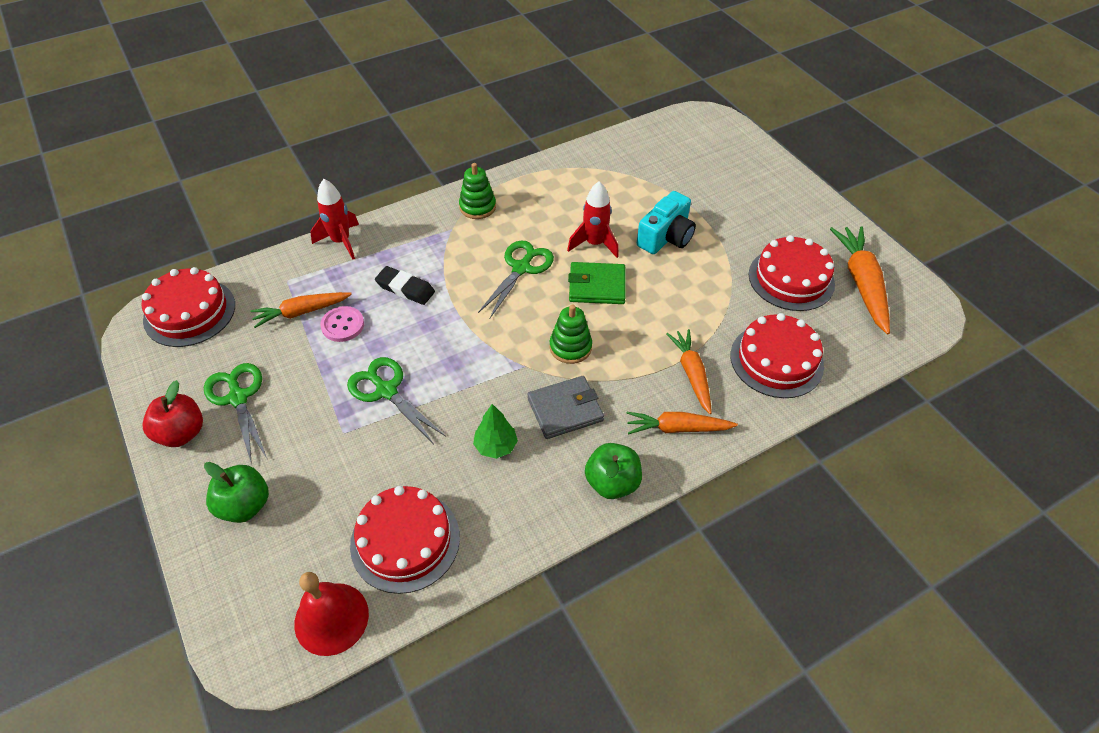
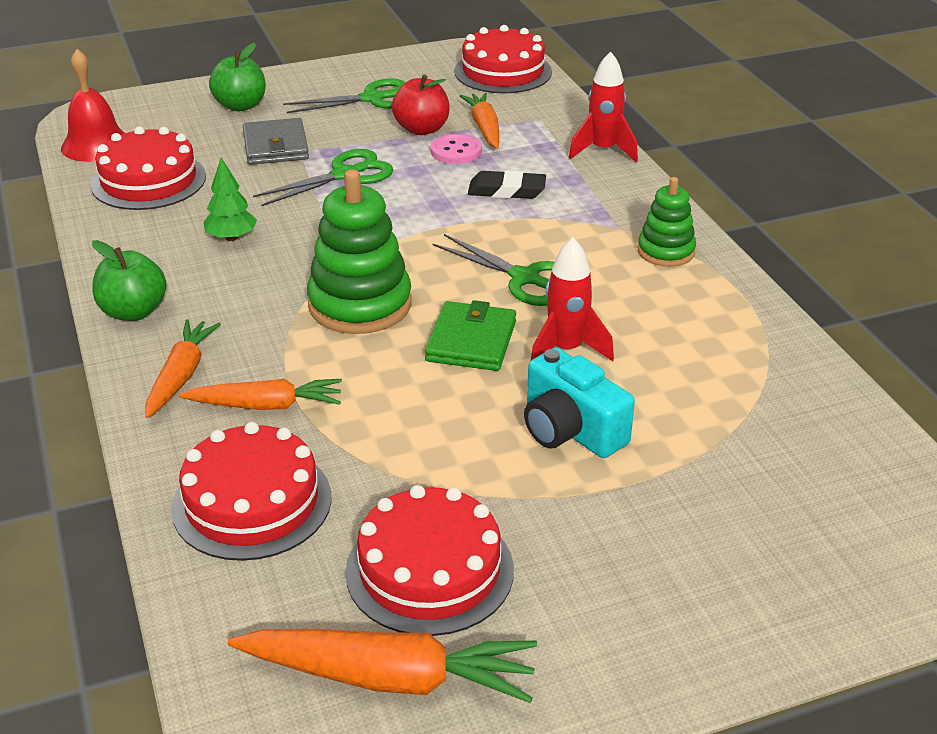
camera: 100 degrees right, 15 degrees down
red apple [143,380,203,447] -> red apple moved to [392,74,450,135]
black eraser [375,266,435,305] -> black eraser turned 60 degrees clockwise [468,170,546,199]
grey wallet [527,376,604,439] -> grey wallet moved to [243,118,309,165]
green stacking toy [550,305,592,364] -> green stacking toy [307,169,411,334], size x1.70

